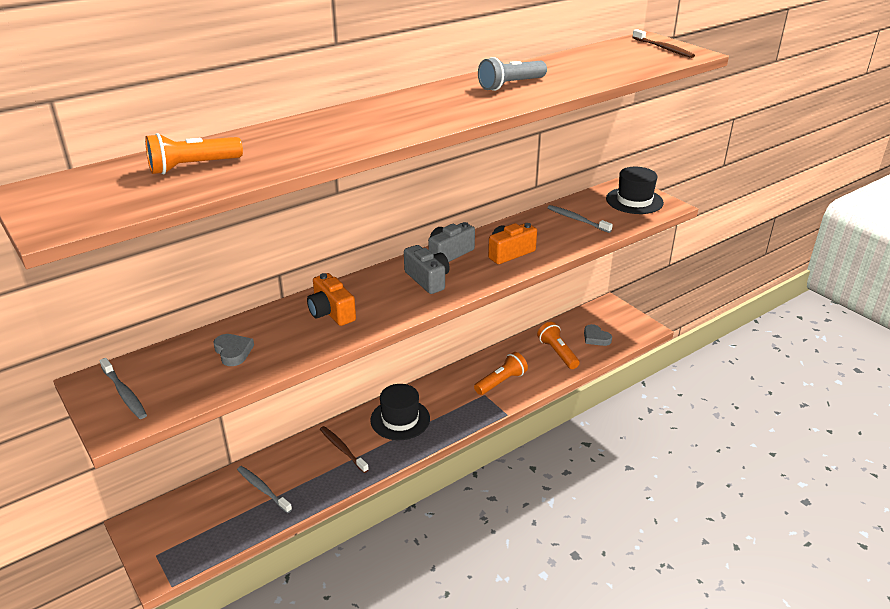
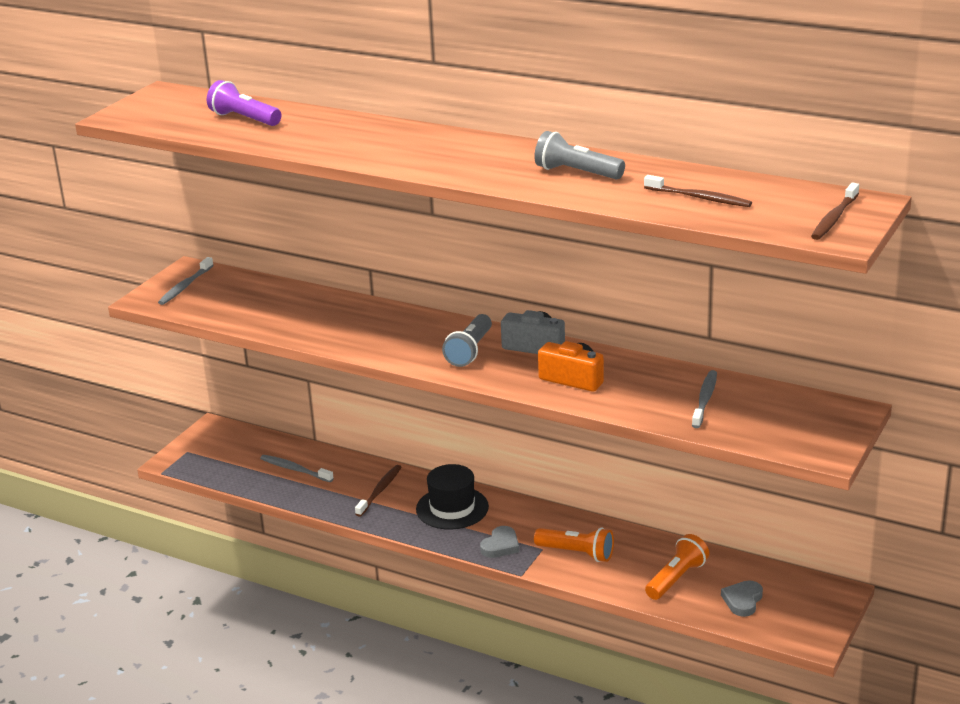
camera: 65 degrees right, 5 degrees down
orange flashlight [145,133,243,174] -> purple flashlight [207,80,282,126]
grey heart [213,334,254,366] -> grey heart moved to [480,526,519,558]
grey toothbrush [237,466,292,513] -> grey toothbrush turned 75 degrees counterclockwise [260,455,334,482]
orange camera [307,273,356,326] -> none
grey camera [404,245,450,294] -> grey flashlight [442,314,492,367]
black hat [606,167,664,214] -> none
none -> brown toothbrush [644,175,752,207]

